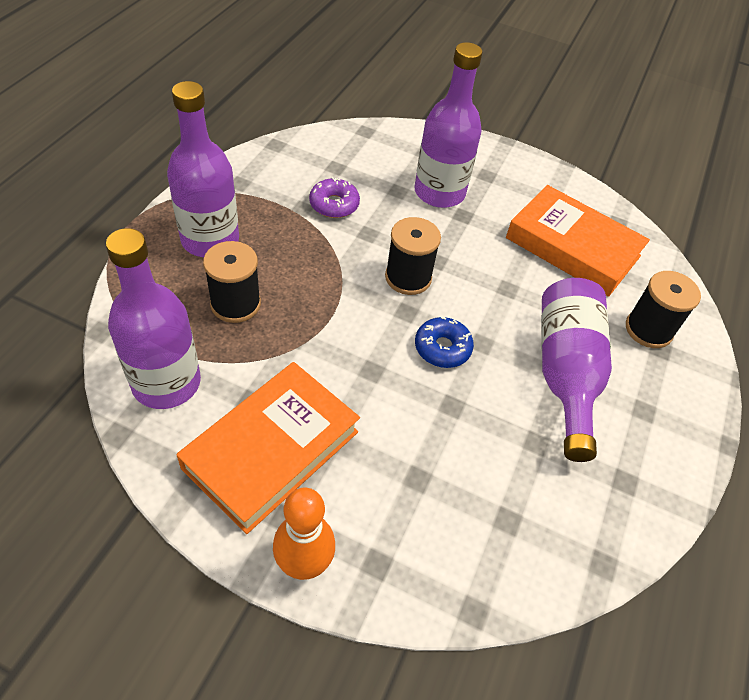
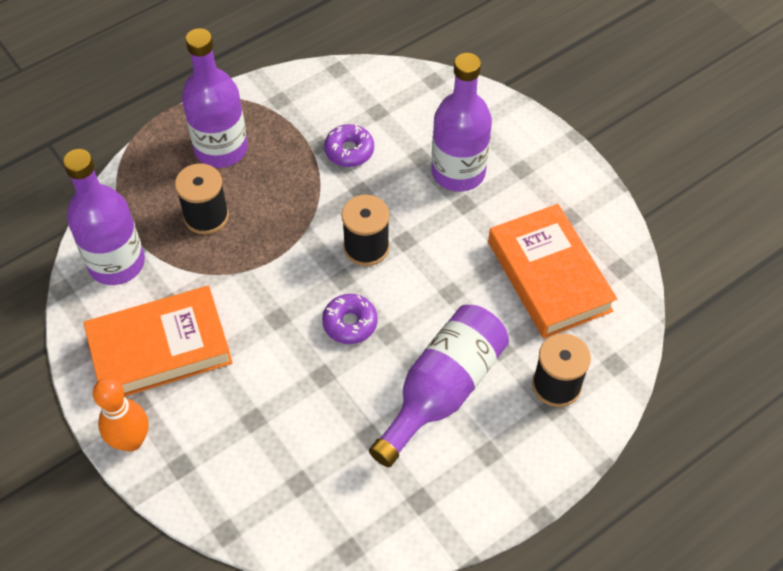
camera: 35 degrees right, 5 degrees up
blue donut [415,316,474,368] -> purple donut [322,294,378,344]

